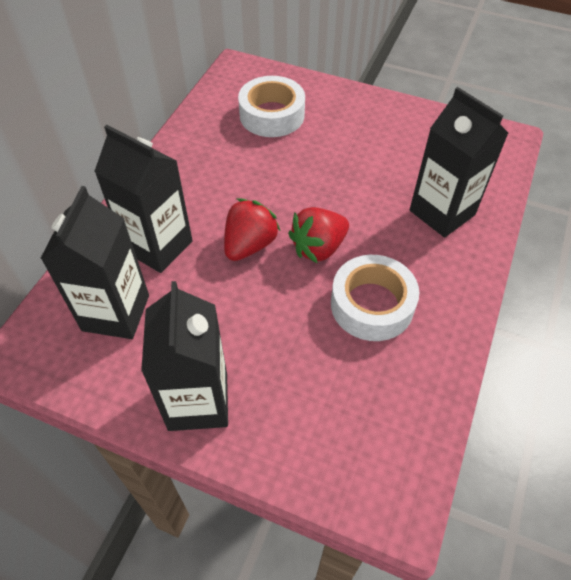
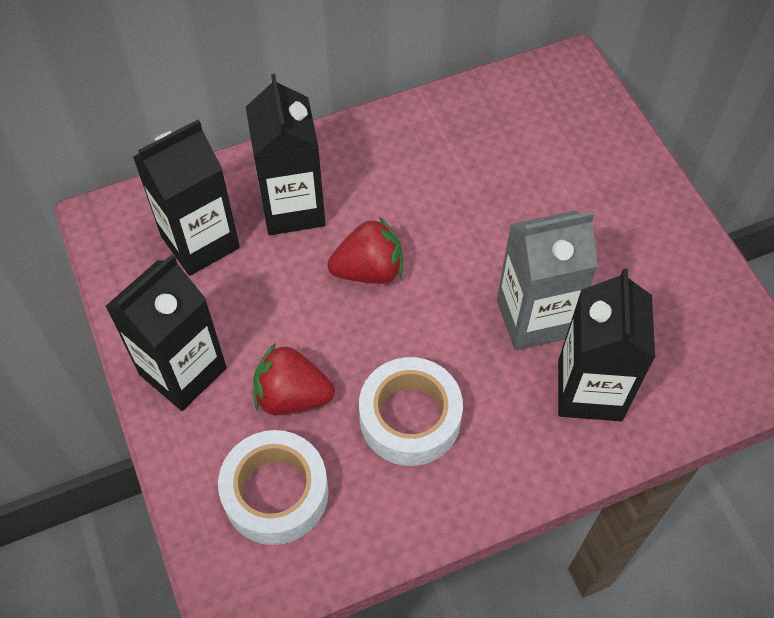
camera: 45 degrees right, 5 degrees up
white tape [238,76,305,137] -> white tape moved to [218,430,329,545]
red strawberry [288,207,349,264] -> red strawberry moved to [253,343,335,415]
none -> grey carton [497,211,598,350]

